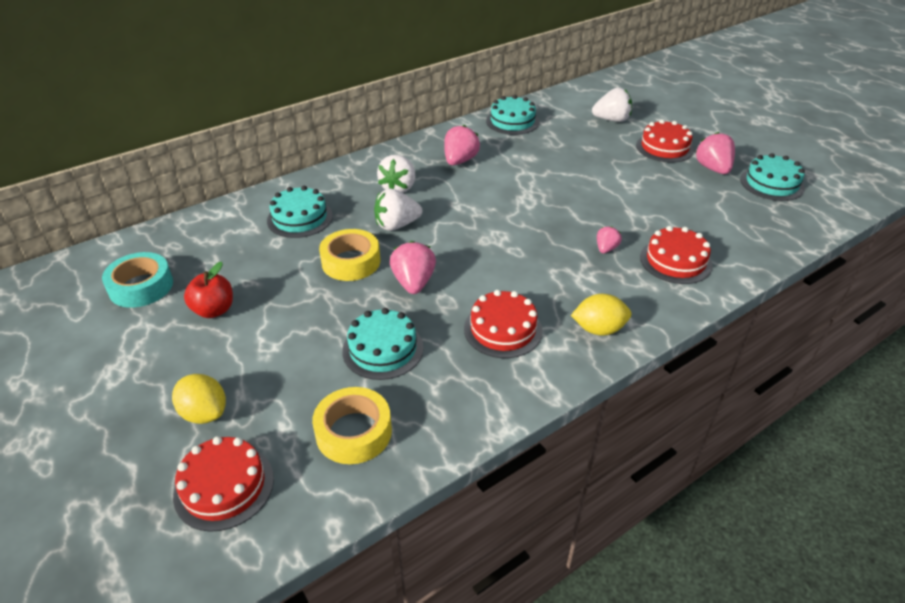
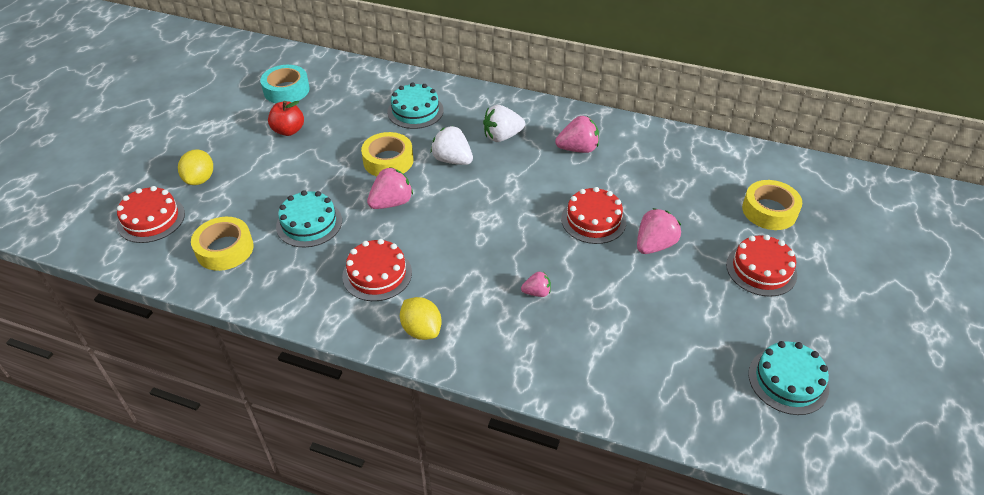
camera: 55 degrees right, 5 degrees up
turquoise cake [486,95,539,135] -> none
white strawberry [592,88,632,122] -> yellow tape [742,180,802,230]
red cake [640,226,712,284] -> red cake moved to [561,187,626,244]
pink strawberry [695,132,735,174] -> pink strawberry moved to [637,208,681,254]

